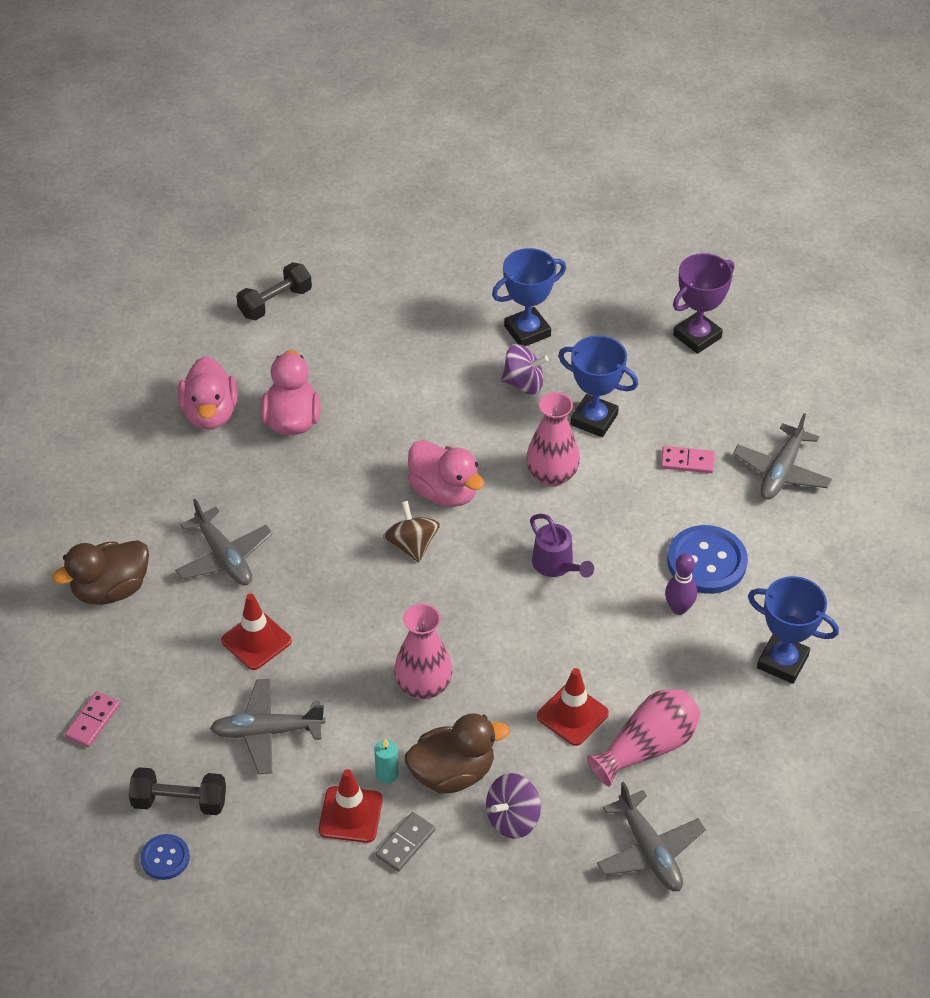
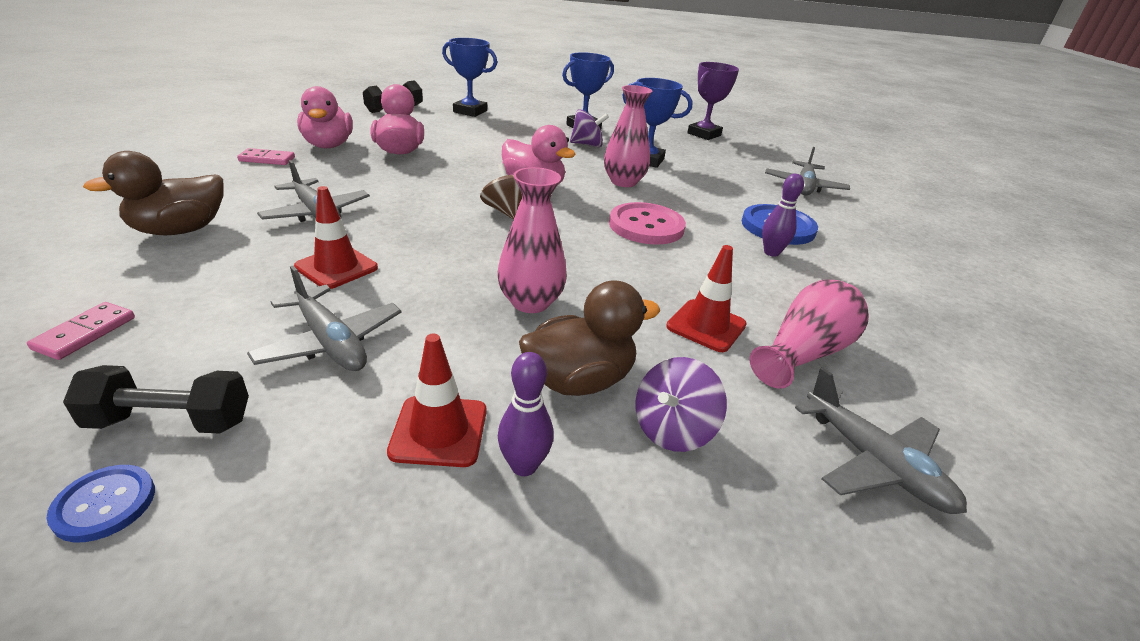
camera: 10 degrees left, 15 degrees down
grey plane [210,679,325,774] -> grey plane turned 120 degrees counterclockwise [247,266,402,371]
turquoise candle [374,738,399,784] -> none
grey domino [376,812,435,872] -> purple bowling pin [498,352,554,476]
purple watering can [530,514,594,578] -> pink button [609,202,686,245]
pink domino [661,446,715,473] -> pink domino moved to [237,148,295,165]
blue trophy [748,576,839,684] -> blue trophy moved to [442,38,497,117]

